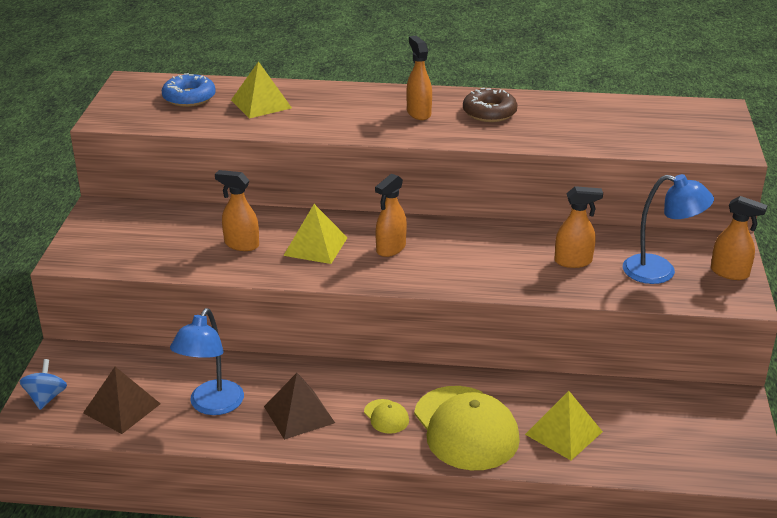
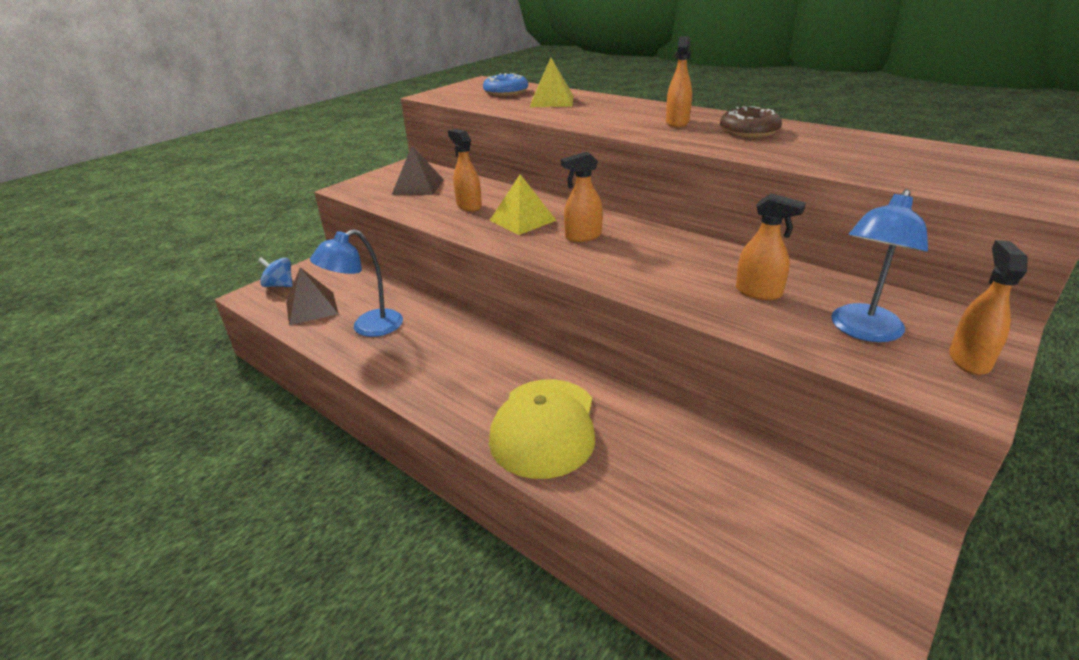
camera: 35 degrees right, 0 degrees up
blue spinning top [20,359,67,410] -> blue spinning top turned 105 degrees counterclockwise [258,257,293,287]
brown pyramid [264,373,335,440] -> brown pyramid moved to [392,146,444,195]
yellow cap [364,399,409,434] -> none
yellow pyramid [525,391,603,460] -> none
blue lamp [623,174,714,284] -> blue lamp turned 75 degrees clockwise [831,189,928,342]
orange spray bottle [711,196,768,280] -> orange spray bottle turned 135 degrees counterclockwise [949,240,1028,375]

